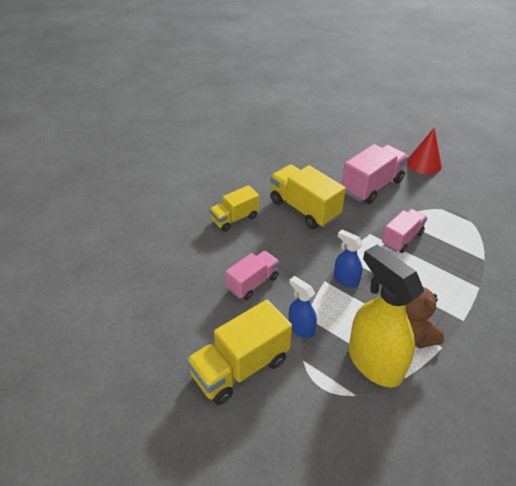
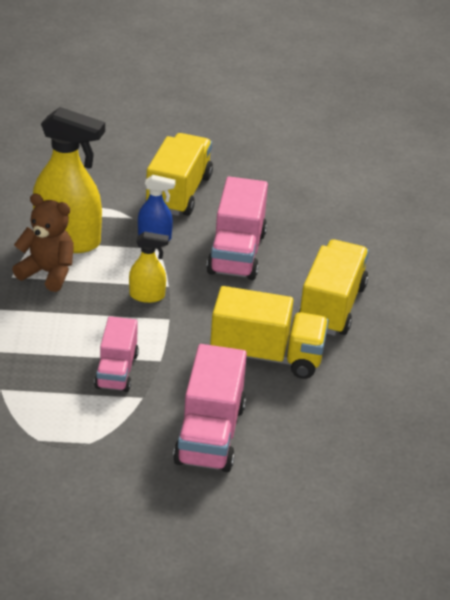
camera: 140 degrees right, 5 degrees down
yellow truck [209,185,259,232] -> yellow truck [298,239,369,336], size x1.57
pink truck [225,251,279,300] -> pink truck [207,176,268,280], size x1.57
blue spray bottle [334,230,363,288] -> yellow spray bottle [129,231,169,303]
red cone [407,128,442,174] -> none

